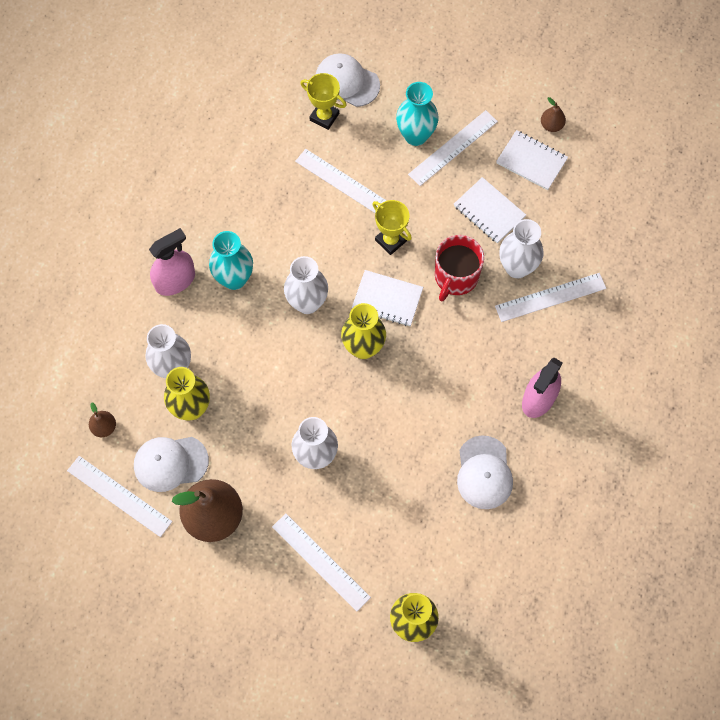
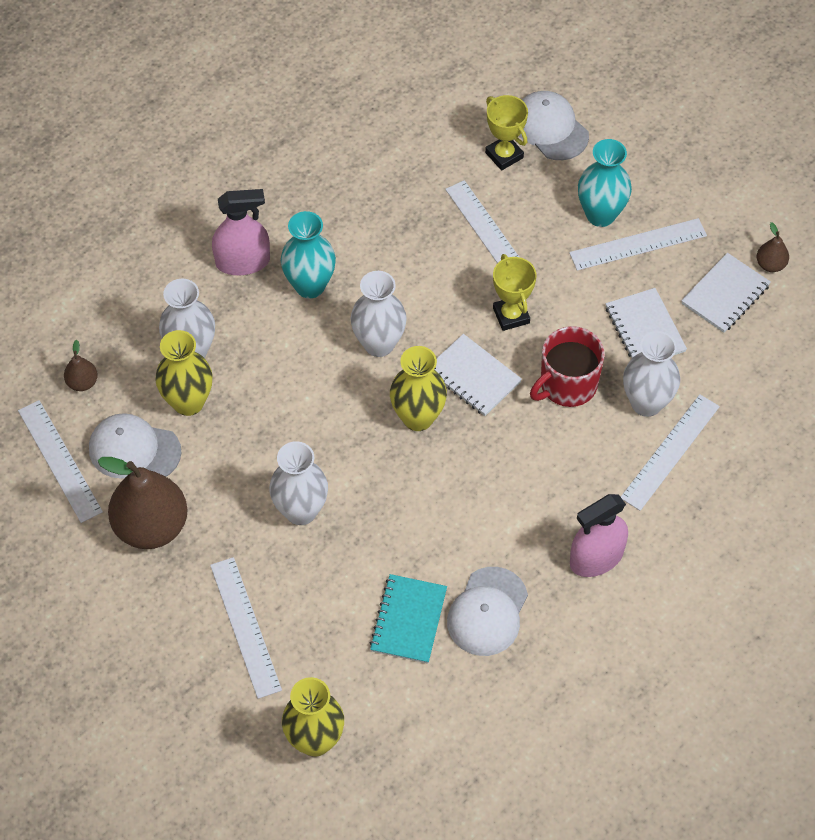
camera: 25 degrees right, 10 degrees down
white ruler [495,273,606,322] -> white ruler turned 60 degrees counterclockwise [621,394,720,511]
white notebook [496,130,568,190] -> white notebook turned 75 degrees clockwise [681,253,771,333]
none -> turquoise notebook [369,574,447,664]

